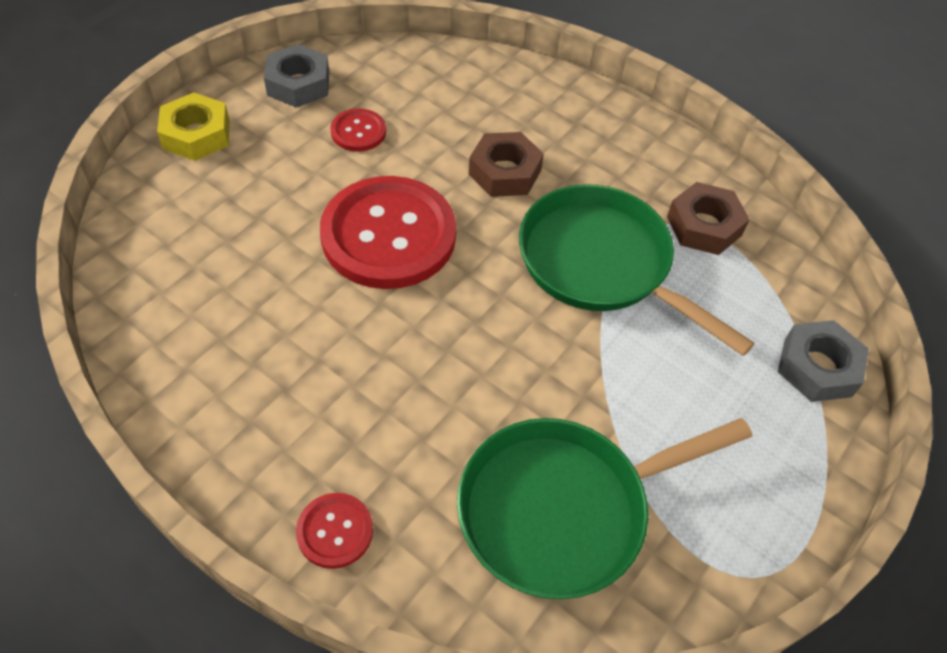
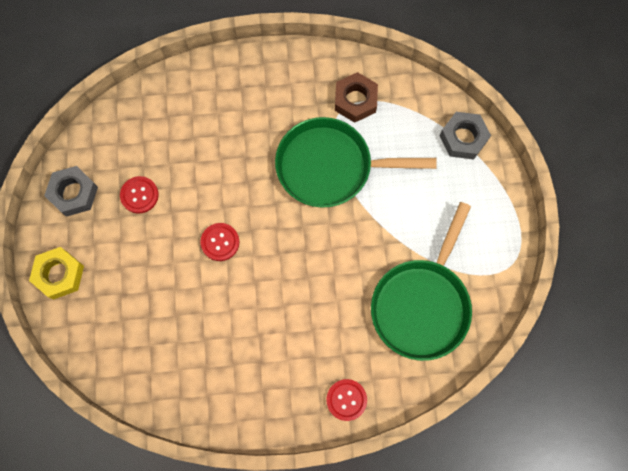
camera: 40 degrees left, 20 degrees up
red button [320,176,456,289] -> red button [200,223,239,261], size x0.45
brown nut [469,132,544,197] -> none

